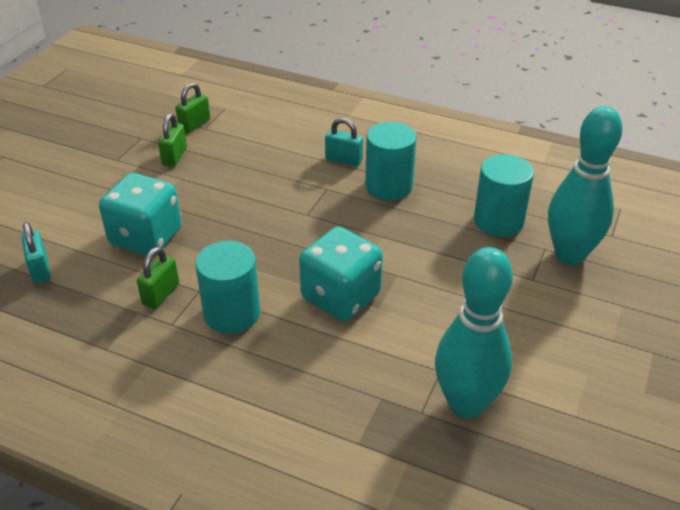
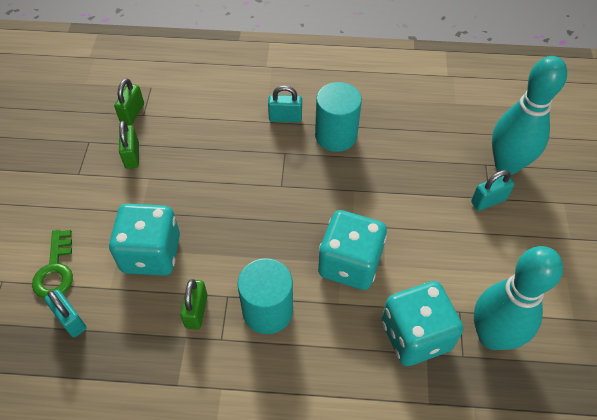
camera: 20 degrees left, 15 degrees up
turquoise cylinder [474,154,534,237] -> none
none -> green key [32,230,73,299]
none -> turquoise dice [381,281,463,366]
none -> turquoise padlock [471,170,514,211]

